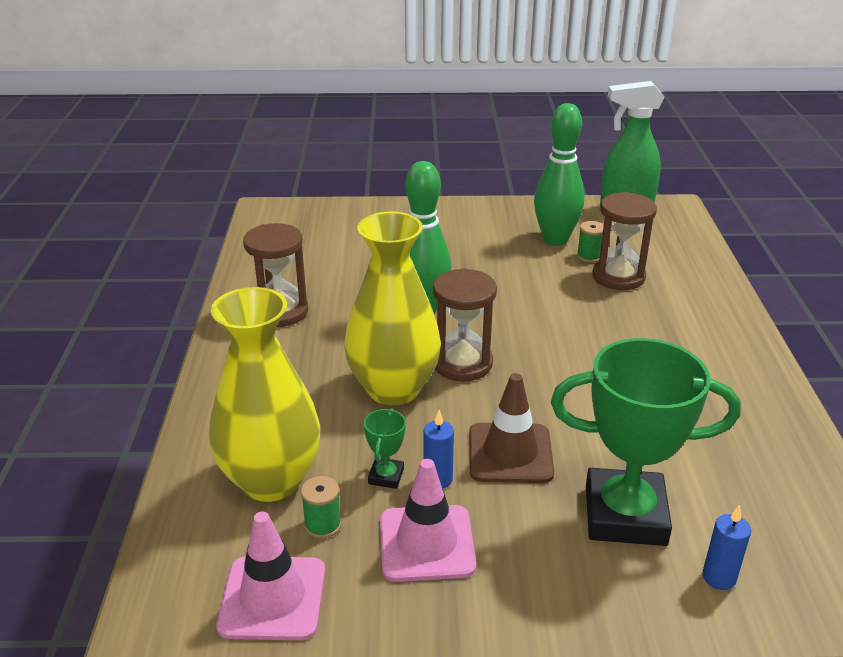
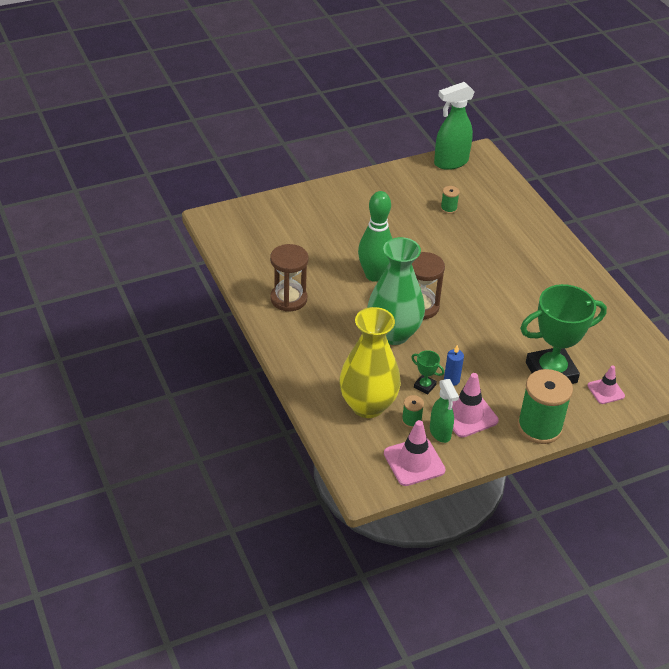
camera: 25 degrees left, 10 degrees up
yellow vase [344,211,441,406] -> green vase [367,237,425,345]
green trophy [364,408,406,489] -> green trophy turned 45 degrees counterclockwise [411,350,444,395]
brown traffic cone [469,373,554,483] -> none
green bowling pin [534,103,585,246] -> none
brown hourglass [592,192,657,290] -> none
blue candle [703,505,751,590] -> pink traffic cone [587,365,625,404]
none -> green spray bottle [430,379,459,443]
none -> green spool [517,369,573,444]

